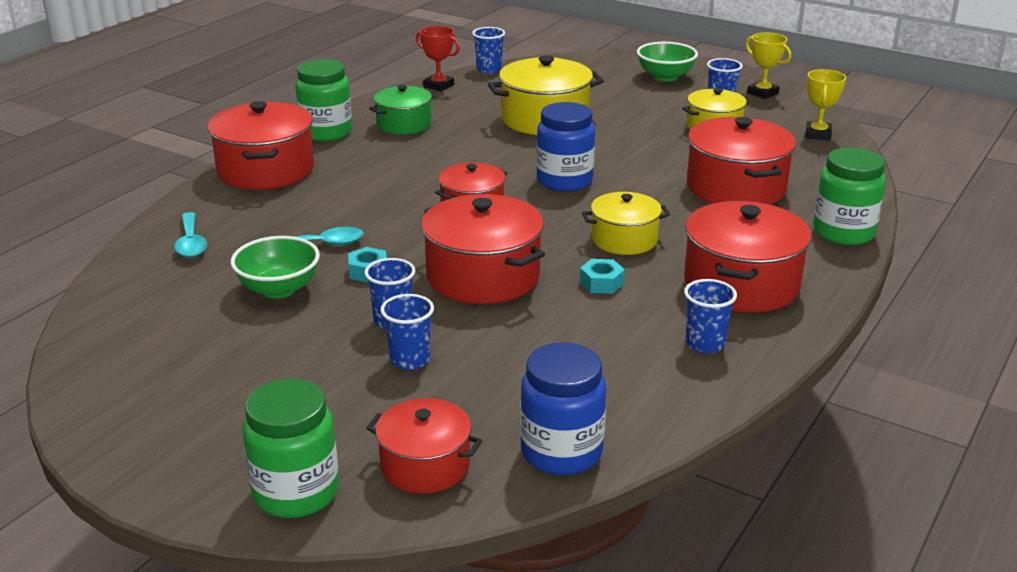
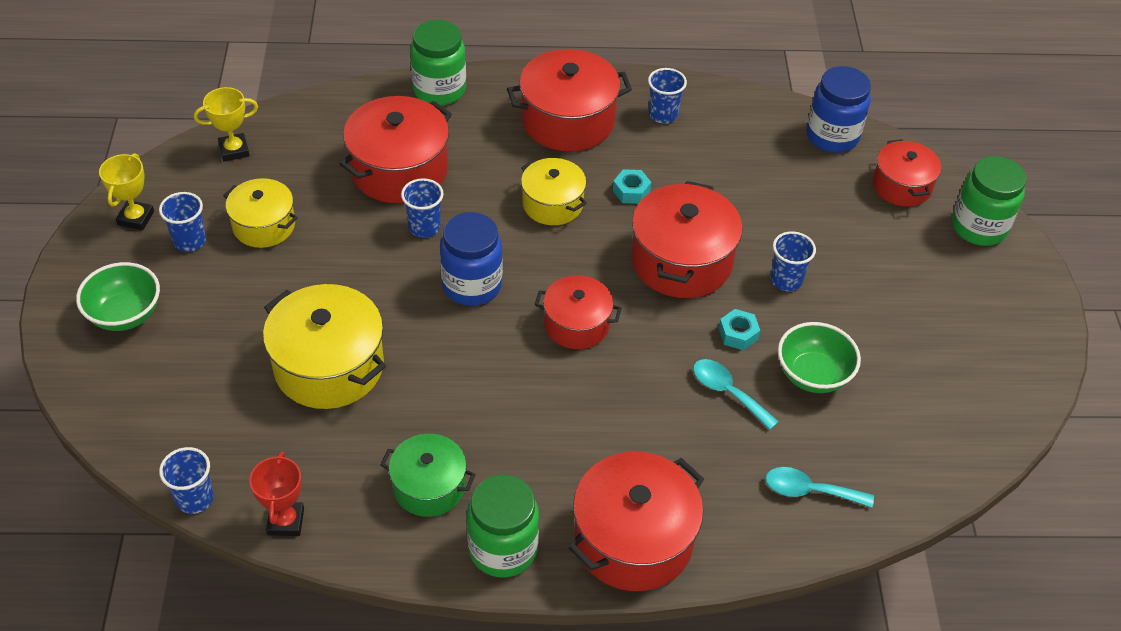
camera: 125 degrees left, 20 degrees up
turquoise spoon [174,212,207,257] -> turquoise spoon turned 120 degrees counterclockwise [765,467,874,507]
blue cup [380,294,434,370] -> blue cup moved to [401,178,444,238]

